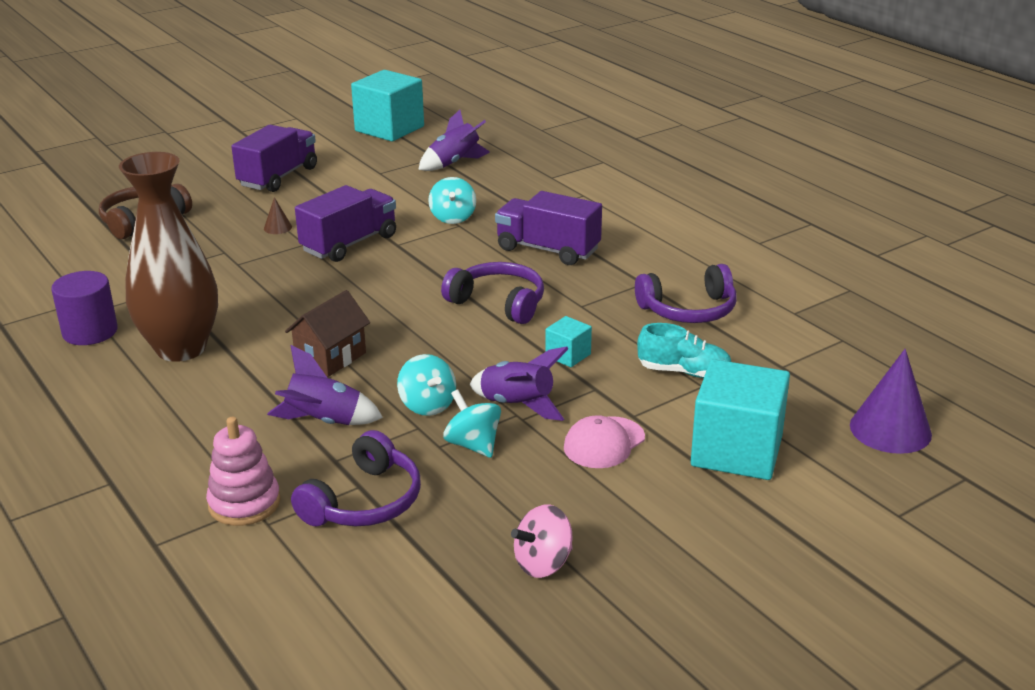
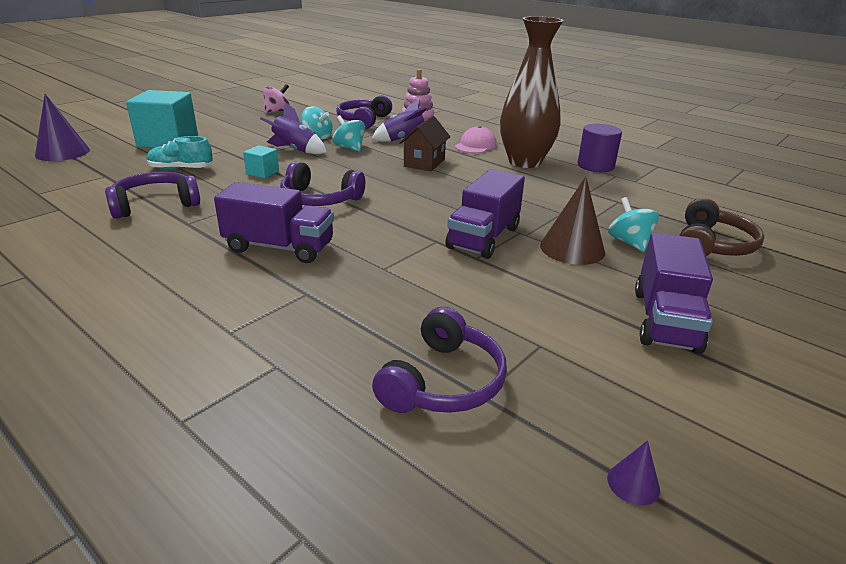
camera: 165 degrees right, 0 degrees up
brown cone [264,197,292,234] -> brown cone [540,176,605,265], size x2.16
turquoise cube [351,70,424,141] -> purple cone [607,440,660,506]
purple rocket [418,110,490,171] -> purple headphones [372,307,507,413]
turquoise spinning top [428,177,476,224] -> turquoise spinning top moved to [608,197,659,252]
pink cap [564,415,645,468] -> pink cap moved to [455,126,497,153]

